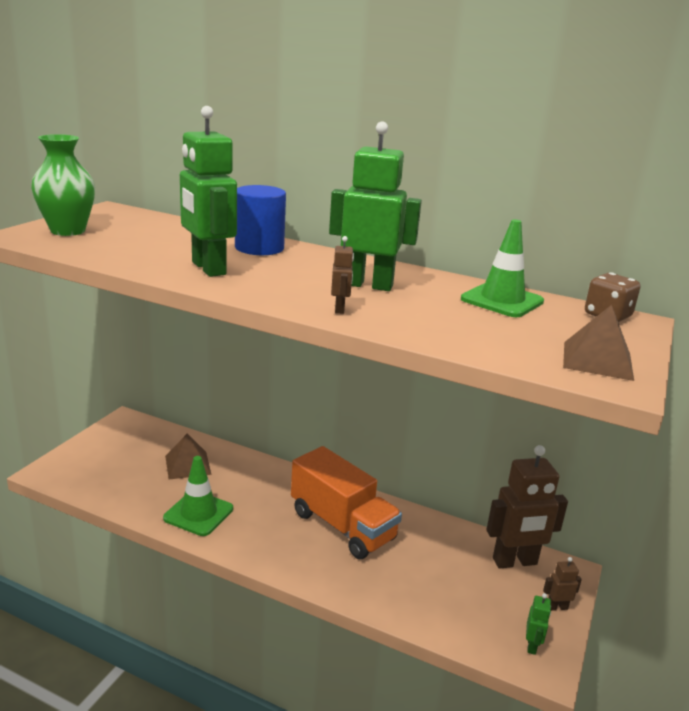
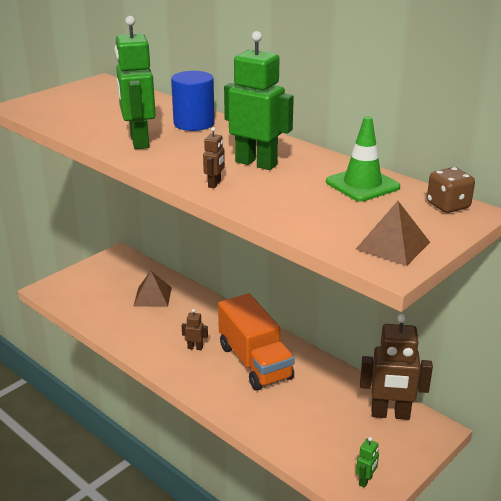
camera: 20 degrees right, 5 degrees up
green vase [31,134,95,236] -> none
green traffic cone [163,456,233,536] -> none
brown robot [543,557,582,611] -> brown robot moved to [182,309,208,350]

